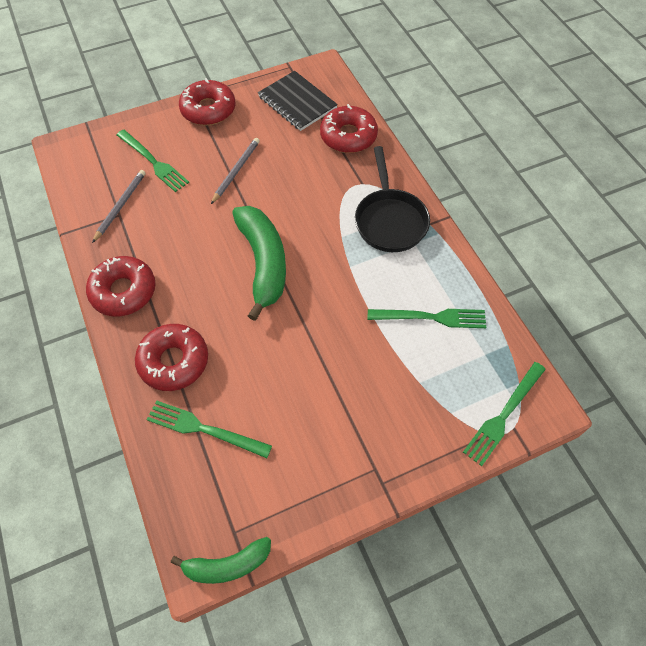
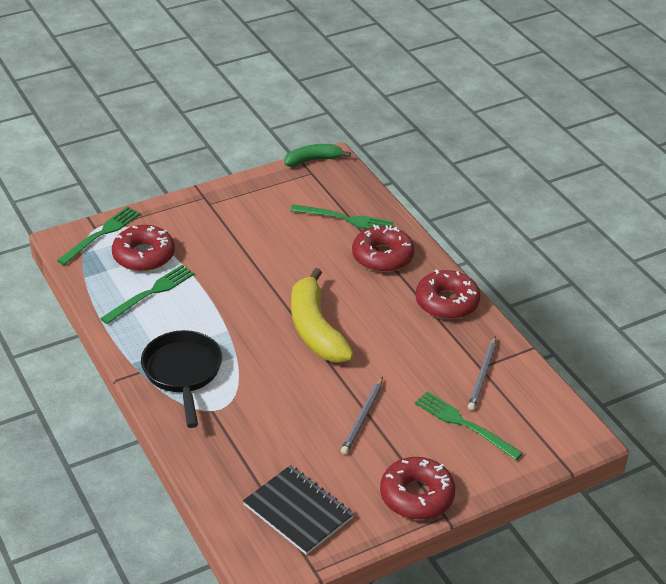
camera: 175 degrees right, 20 degrees down
green banana [232,206,286,321] -> yellow banana [291,268,354,363]
red donut [320,104,378,153] -> red donut moved to [112,225,175,271]
green fork [368,309,486,328] -> green fork turned 135 degrees clockwise [100,265,195,324]

